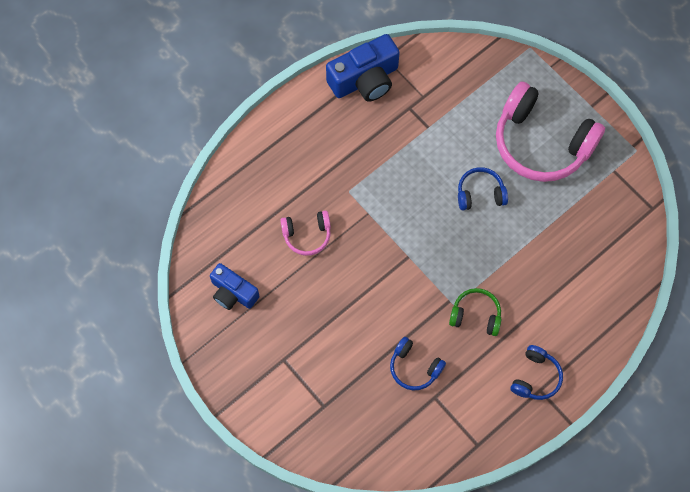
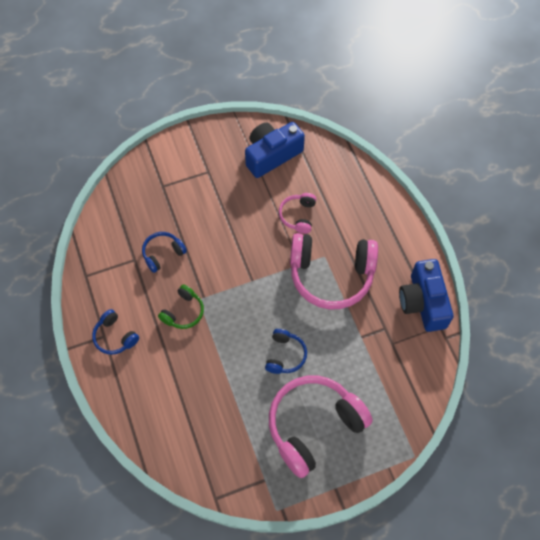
camera: 110 degrees right, 5 degrees down
blue camera [210,263,260,310] -> blue camera [245,122,305,178], size x1.55
none -> pink headphones [290,233,378,310]

